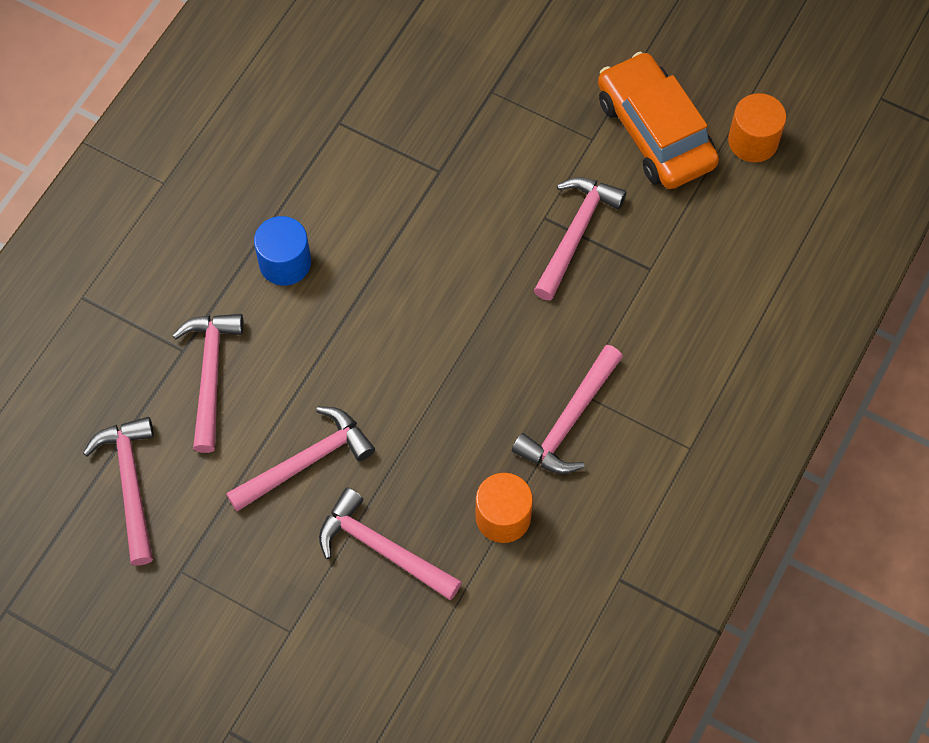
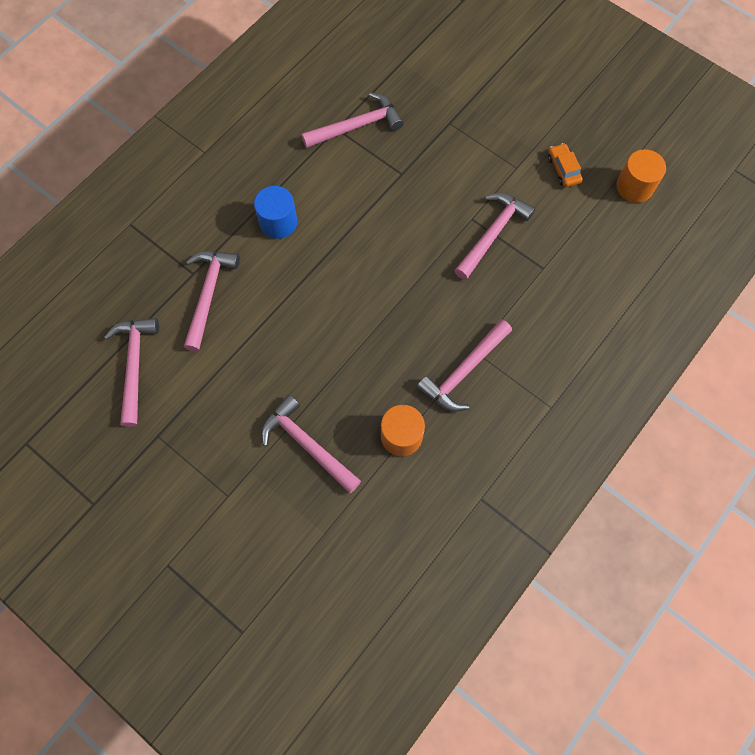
camera: 10 degrees right, 5 degrees up
pink hammer [226,407,375,512] -> pink hammer moved to [301,92,404,148]
orange car [598,52,719,189] -> orange car [548,143,583,187], size x0.43

